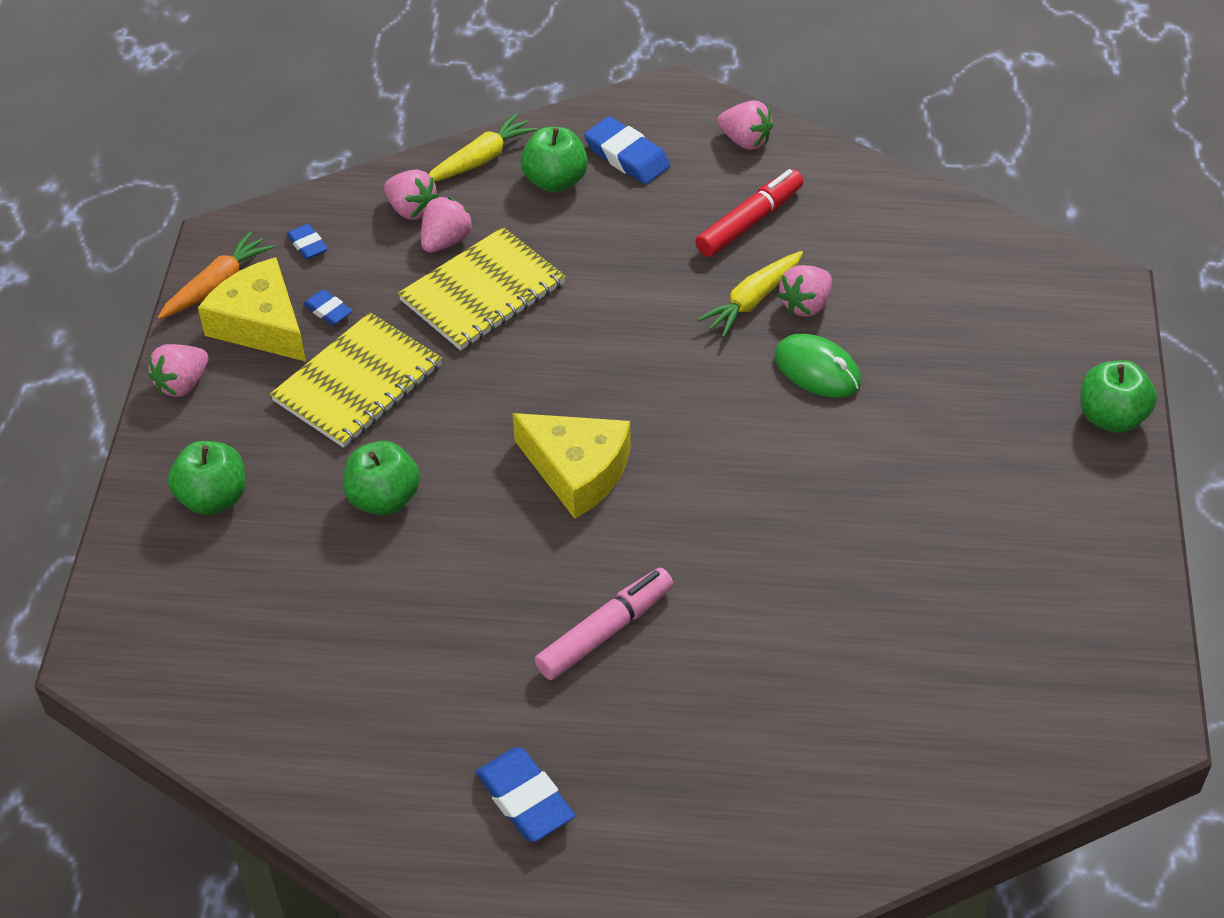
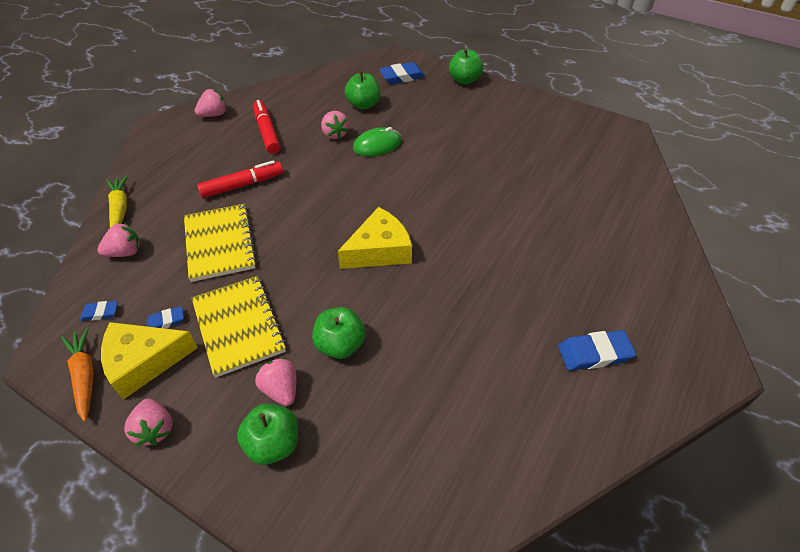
camera: 65 degrees left, 0 degrees up
pink strawberry [421,197,473,253] -> pink strawberry moved to [255,358,296,406]
green apple [520,127,588,192] -> green apple moved to [345,72,380,110]
pink marker [535,568,674,680] -> none
blue eraser [584,116,671,184] -> blue eraser moved to [379,62,425,84]
yellow carrot [697,251,803,337] -> none
none -> red marker [197,160,283,198]

